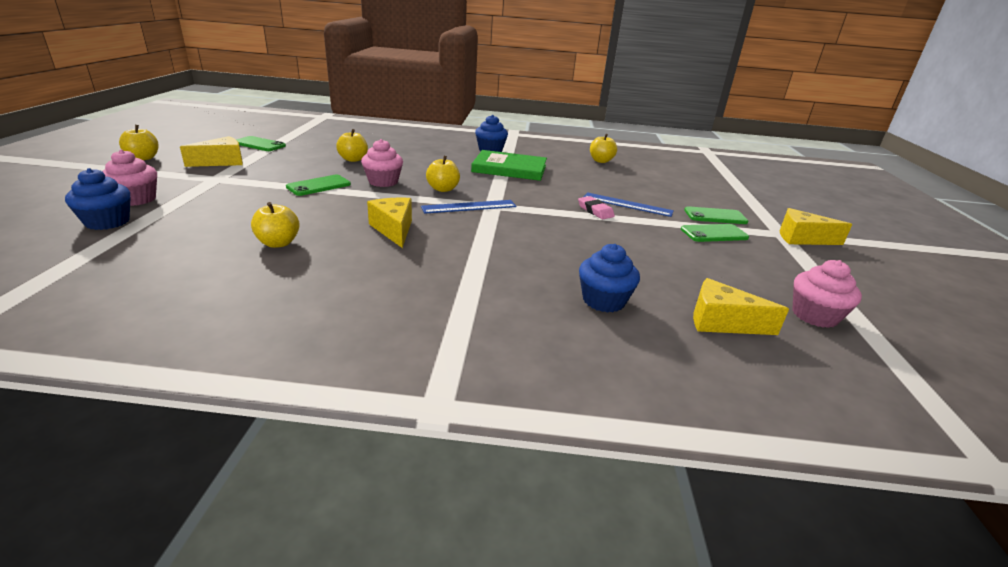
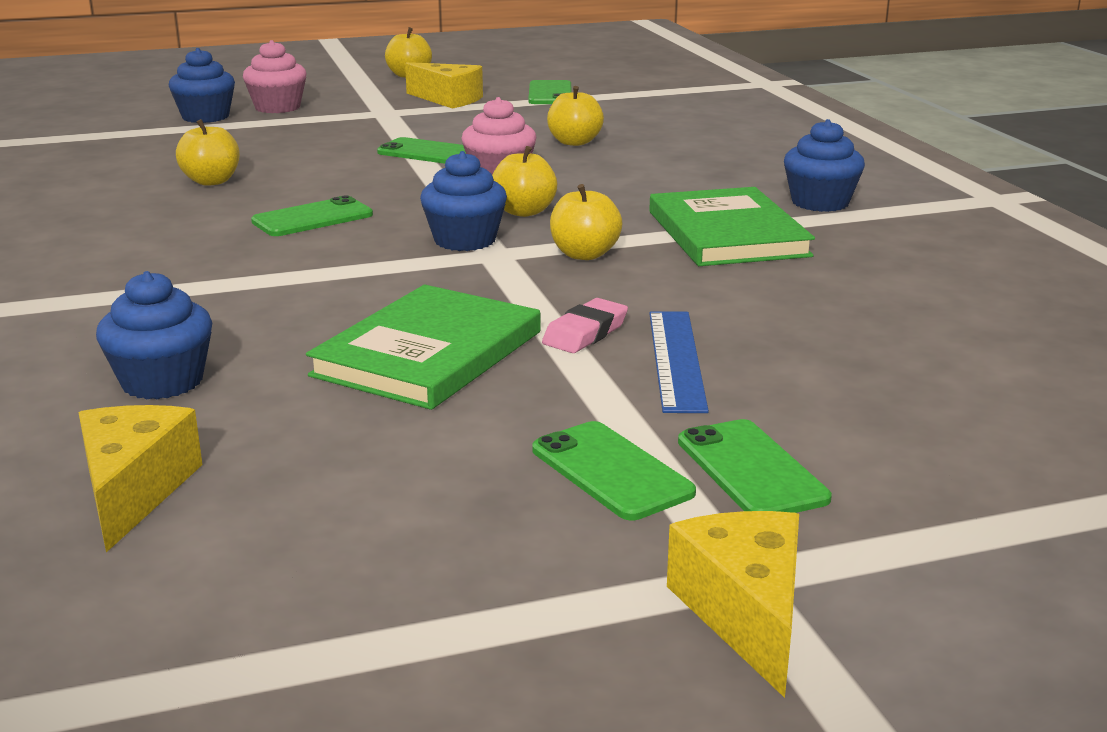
camera: 70 degrees right, 5 degrees down
yellow cheese [367,198,412,248] -> green phone [251,195,373,236]
blue ruler [421,200,516,213] -> blue cupcake [420,151,507,251]
yellow apple [590,134,617,163] -> yellow apple moved to [550,184,623,260]
pink cupcake [792,260,862,328] -> none
none -> green book [306,285,541,410]

